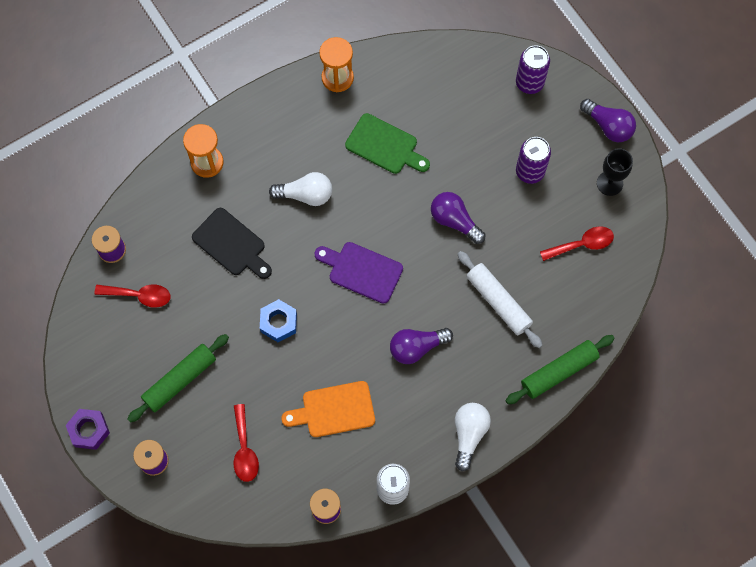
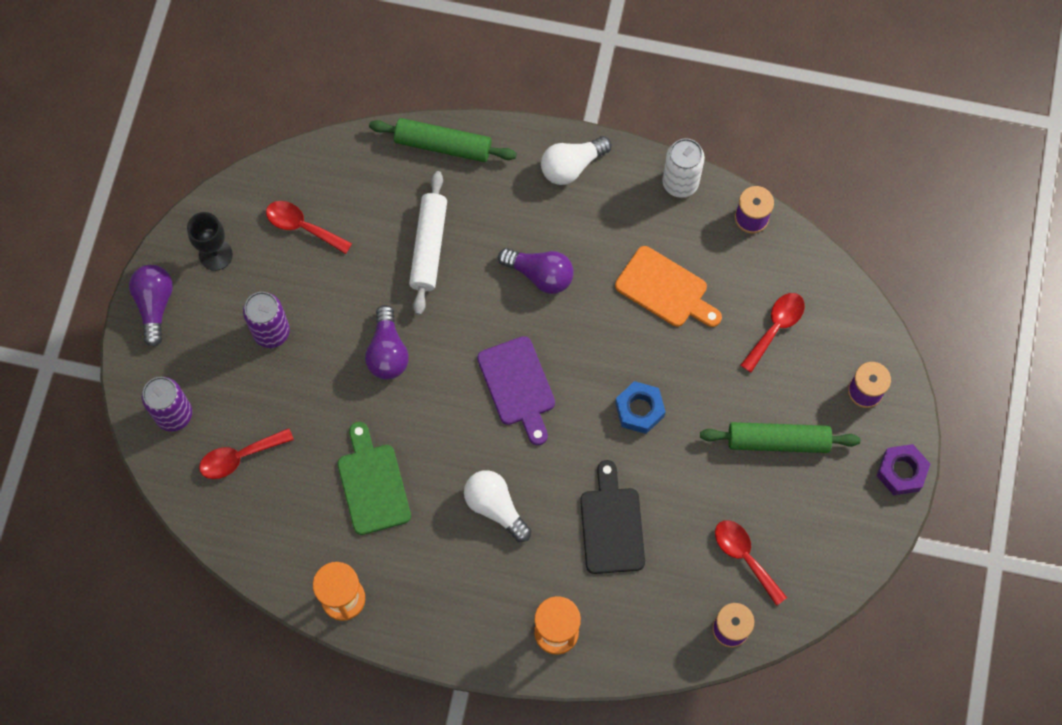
camera: 135 degrees left, 0 degrees up
none -> red spoon [199,428,294,479]

